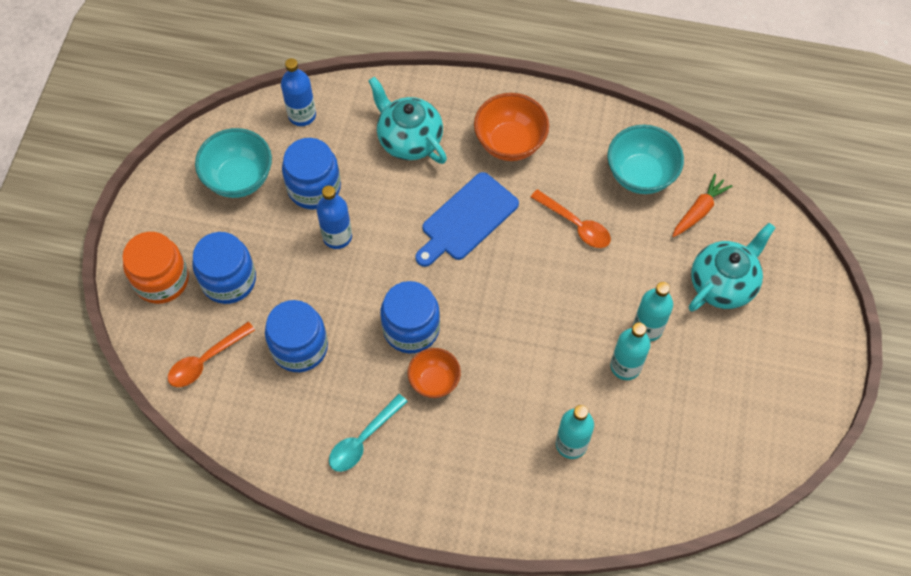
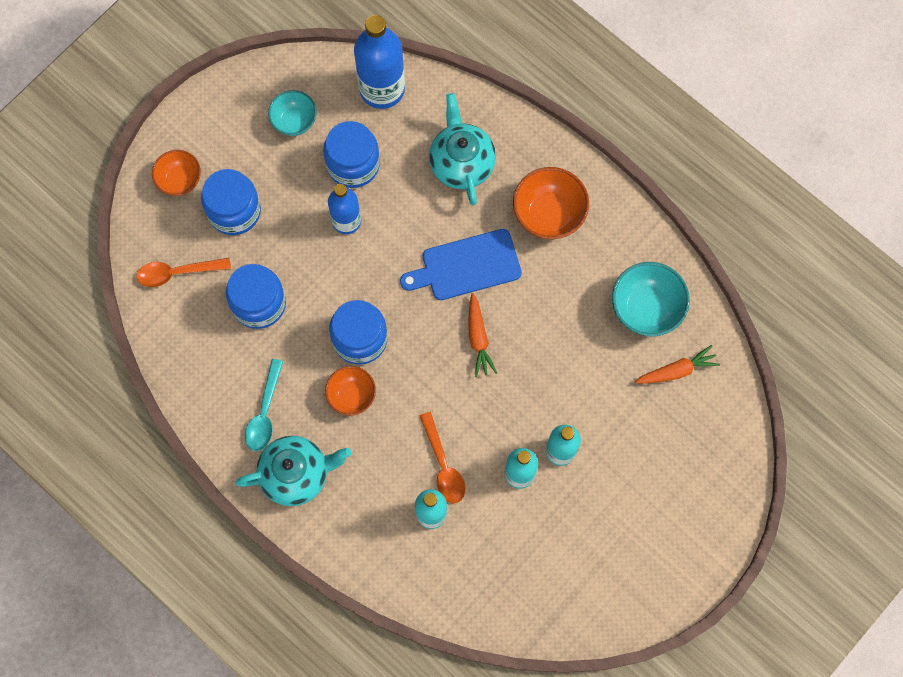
camera: 30 degrees right, 10 degrees up
orange jar [122,232,189,304] -> orange bowl [152,150,201,196]
turquoise bowl [195,128,272,198] -> turquoise bowl [268,90,317,136], size x0.65
blue bottle [281,58,316,126] -> blue bottle [354,15,405,109], size x1.60
turquoise spoon [329,394,408,472] -> turquoise spoon turned 60 degrees counterclockwise [245,359,283,451]
orange spoon [531,189,611,248] -> orange spoon moved to [420,412,465,503]
turquoise teapot [689,223,775,312] -> turquoise teapot moved to [235,436,351,506]
none -> orange carrot [469,293,497,377]

